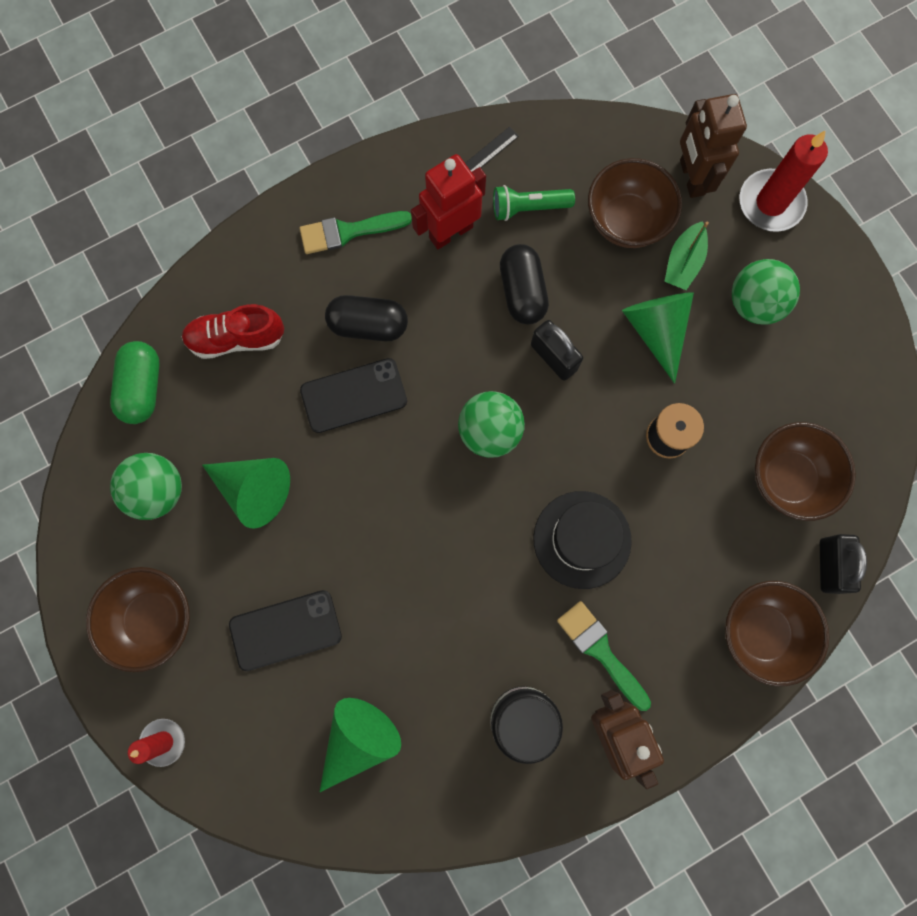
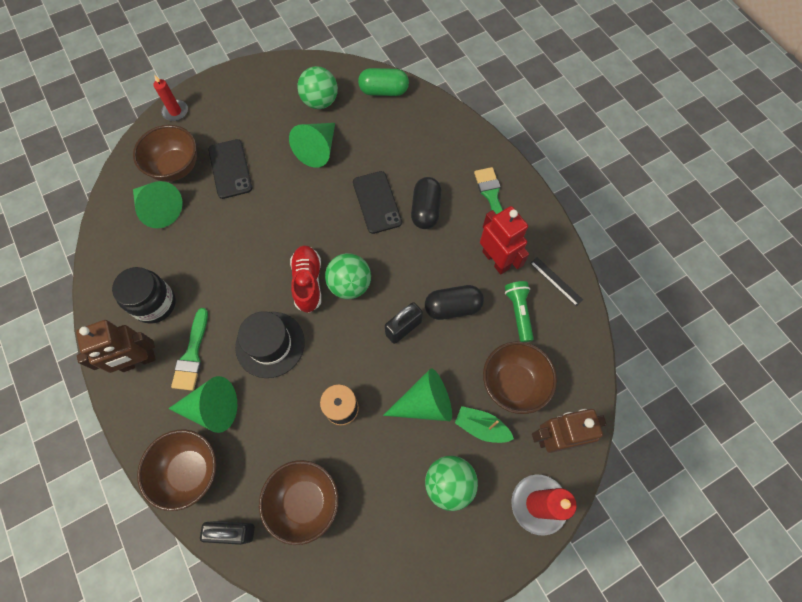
camera: 90 degrees right, 10 degrees down
brown bowl [86,567,190,672] -> brown bowl moved to [133,125,197,182]
red shoe [182,304,284,359] -> red shoe moved to [290,245,321,313]
green brush [557,601,651,711] -> green brush turned 135 degrees clockwise [171,308,208,391]
none -> green cone [168,376,237,433]

